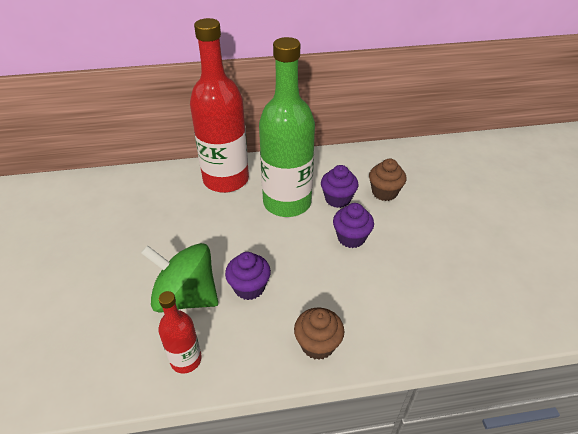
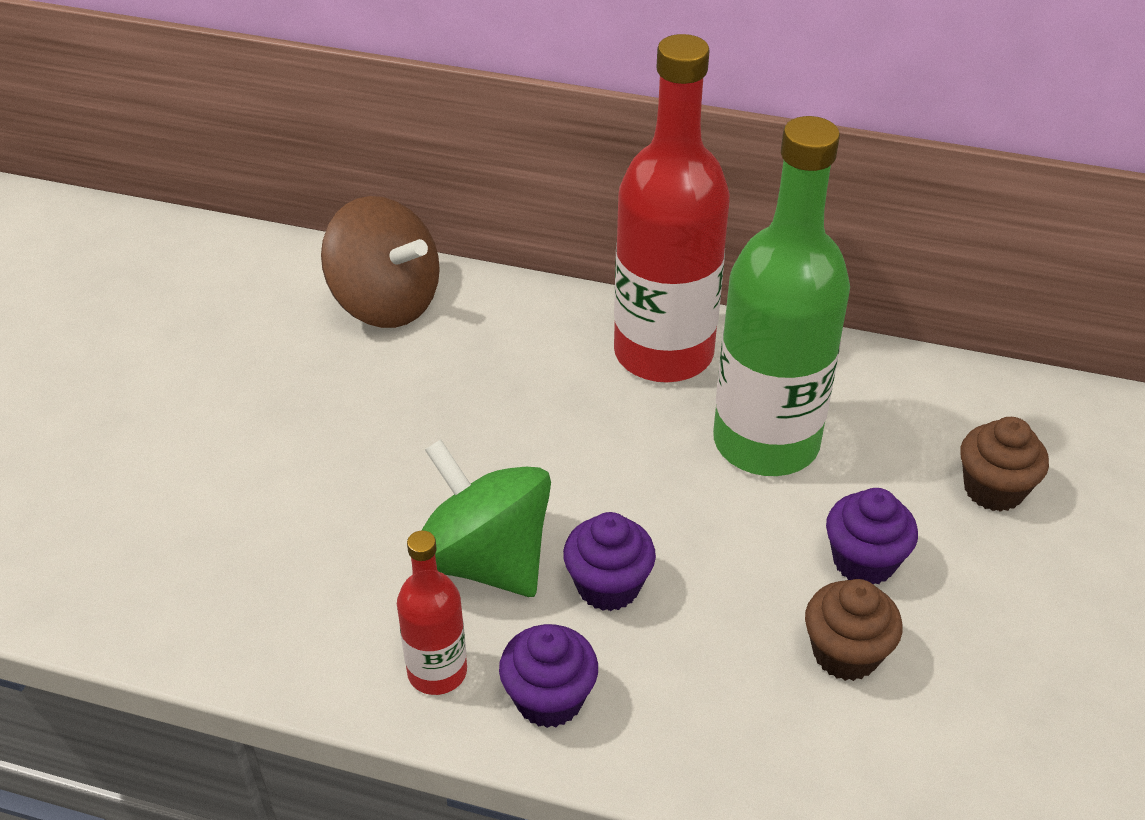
camera: 25 degrees right, 0 degrees up
brown cupcake [294,307,344,360] -> brown cupcake moved to [805,579,903,681]
purple cupcake [321,165,359,208] -> purple cupcake moved to [499,624,598,728]
none -> brown spinning top [321,196,440,328]

